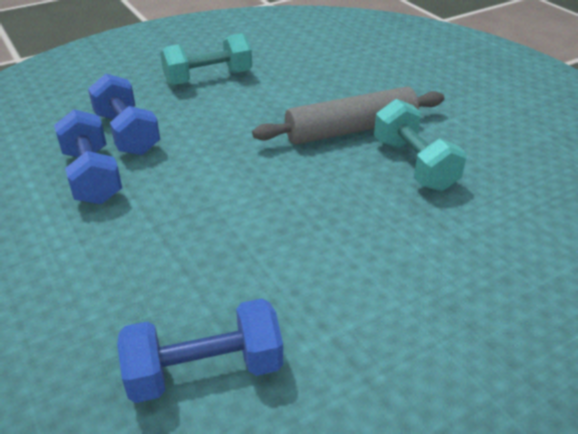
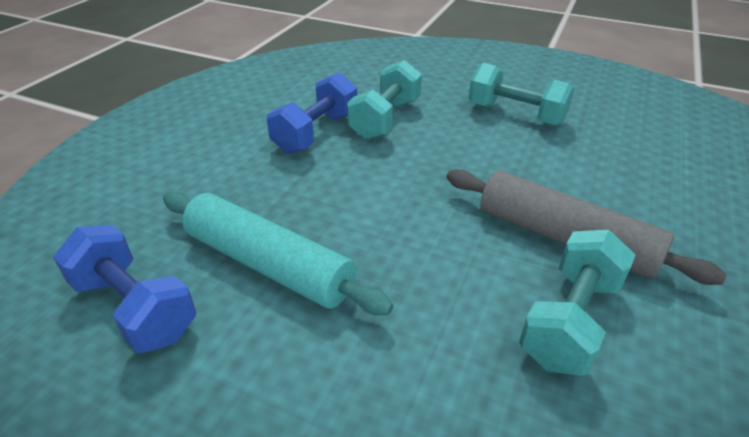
camera: 55 degrees right, 0 degrees up
blue dumbbell [88,74,160,155] -> turquoise dumbbell [347,60,422,140]
none -> turquoise rolling pin [163,192,394,315]

